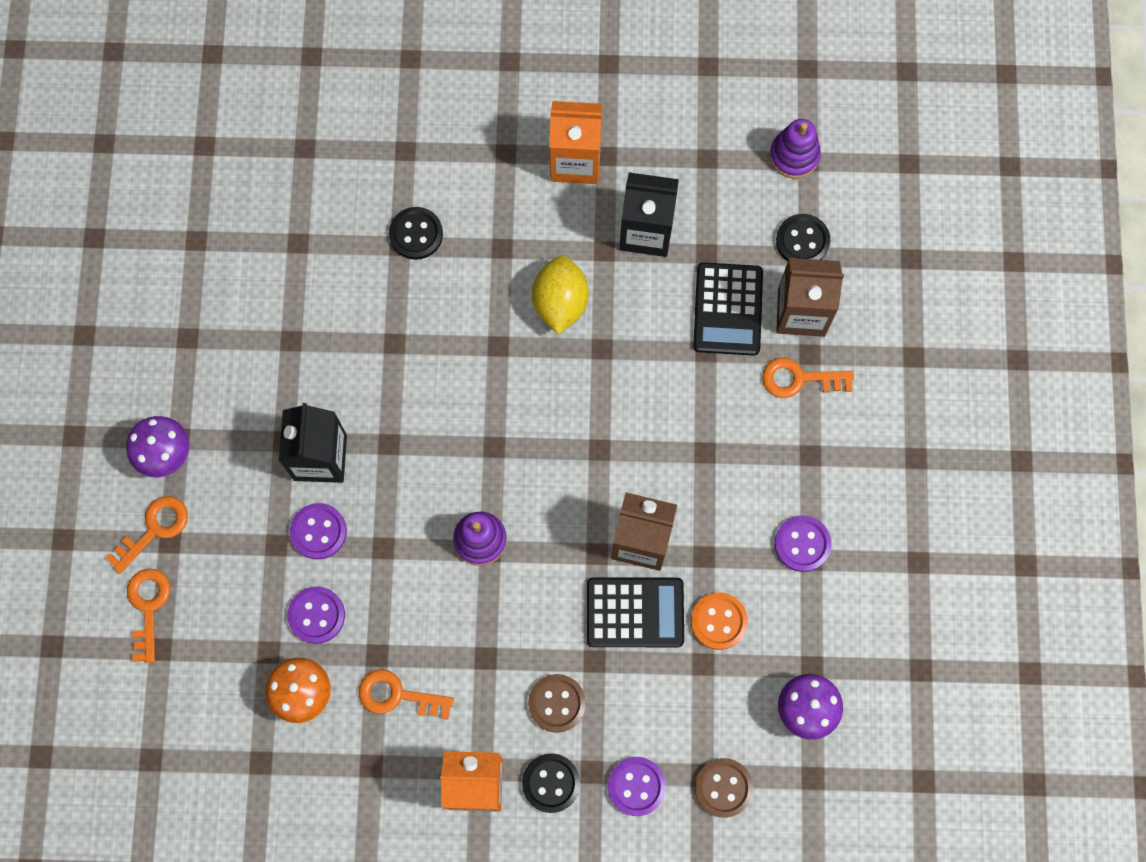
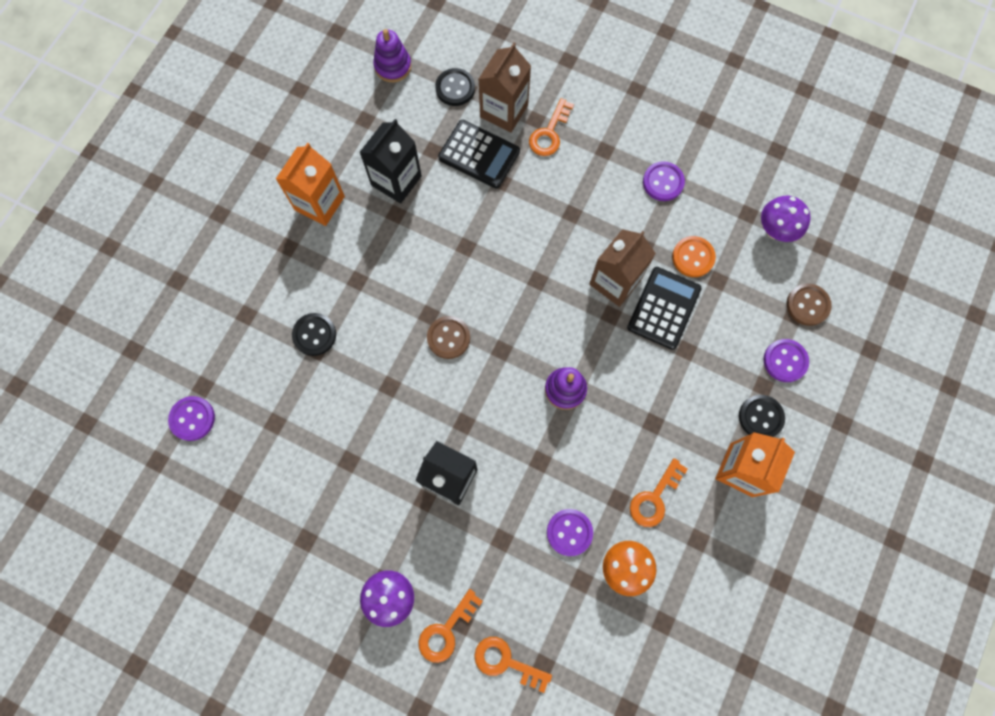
camera: 65 degrees left, 0 degrees up
orange key [106,496,188,574] -> orange key turned 120 degrees counterclockwise [418,589,483,663]
purple button [290,503,347,559] -> purple button moved to [168,396,215,441]
brown button [528,674,586,733] -> brown button moved to [427,316,470,359]
yellow lemon [532,256,589,334] -> none

